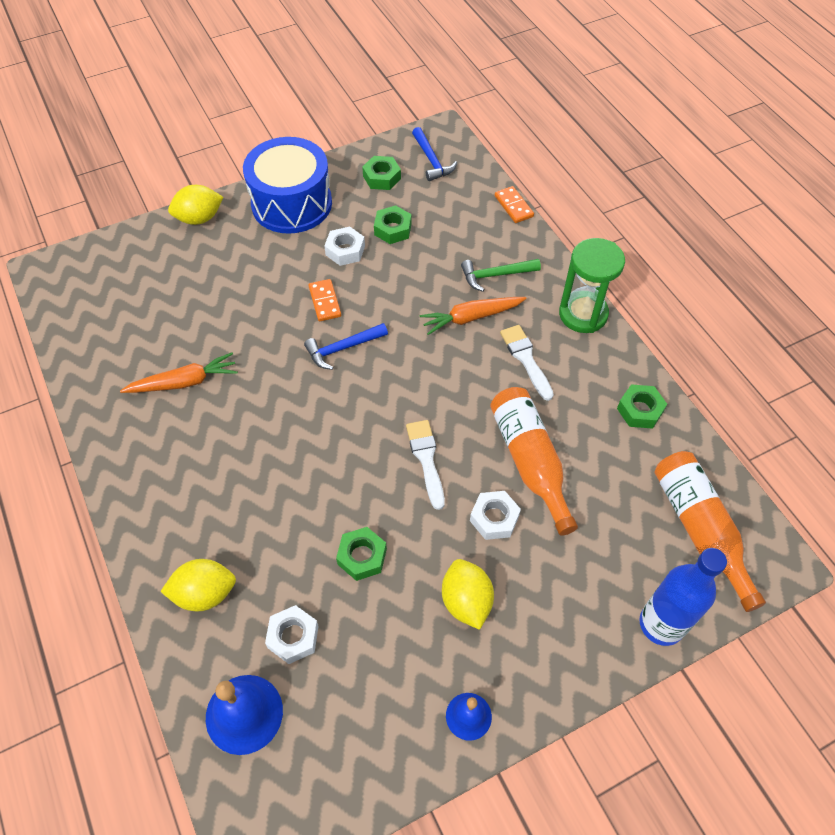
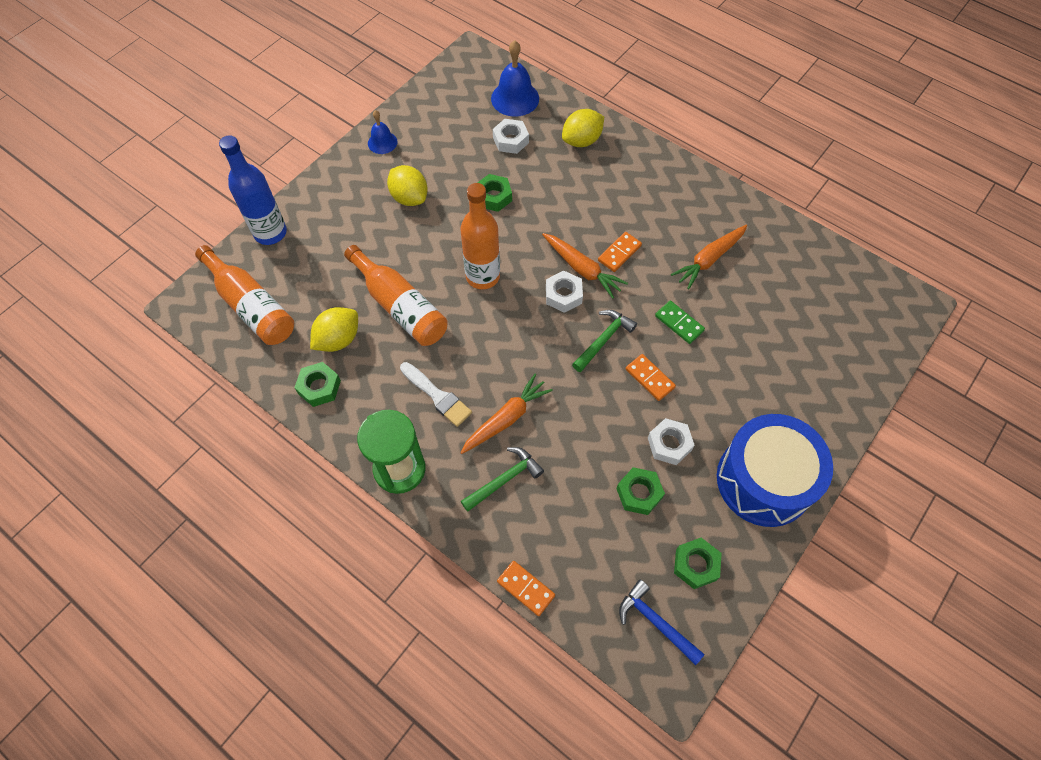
camera: 155 degrees right, 5 degrees up
yellow lemon [168,185,223,225] -> yellow lemon moved to [310,307,358,352]
blue hammer [304,323,388,370] -> green hammer [572,310,637,372]
white brush [406,420,445,510] -> orange bottle [460,183,500,289]
white nut [470,491,521,540] -> white nut moved to [546,270,583,313]
none -> orange carrot [542,233,628,299]
none -> orange domino [598,232,642,272]
none -> green domino [655,301,705,344]

